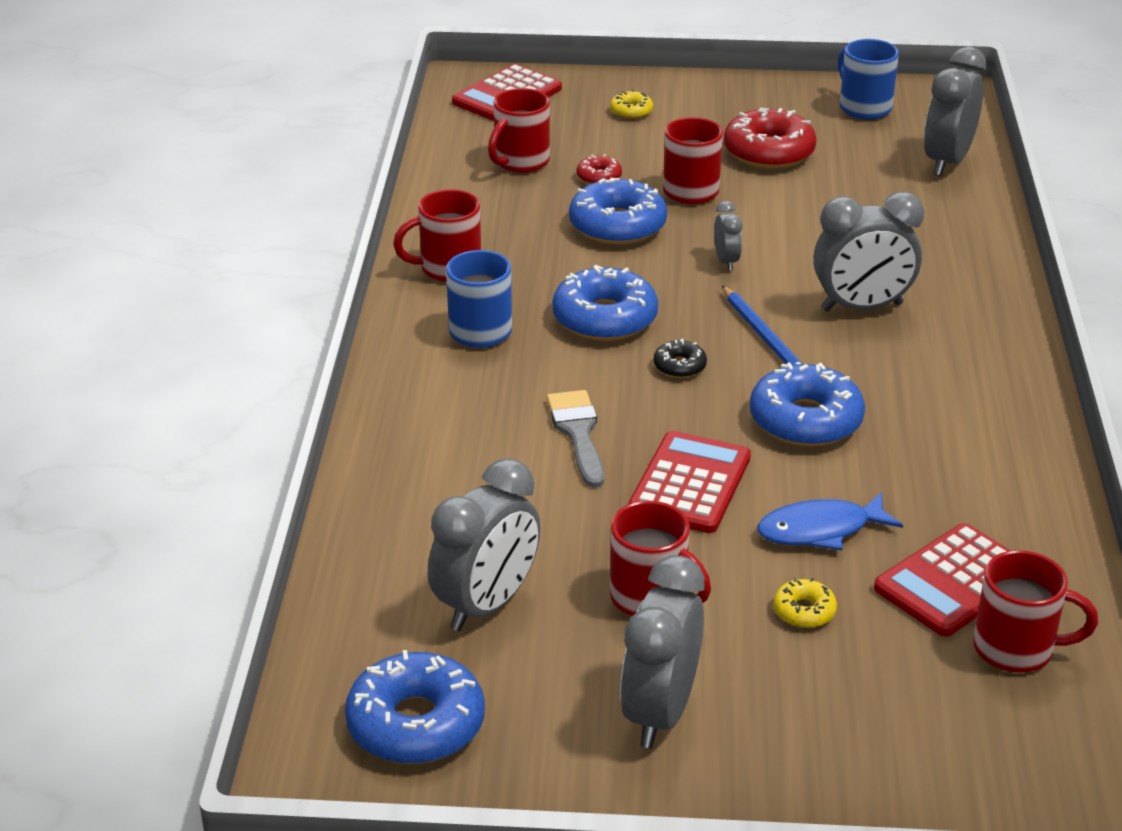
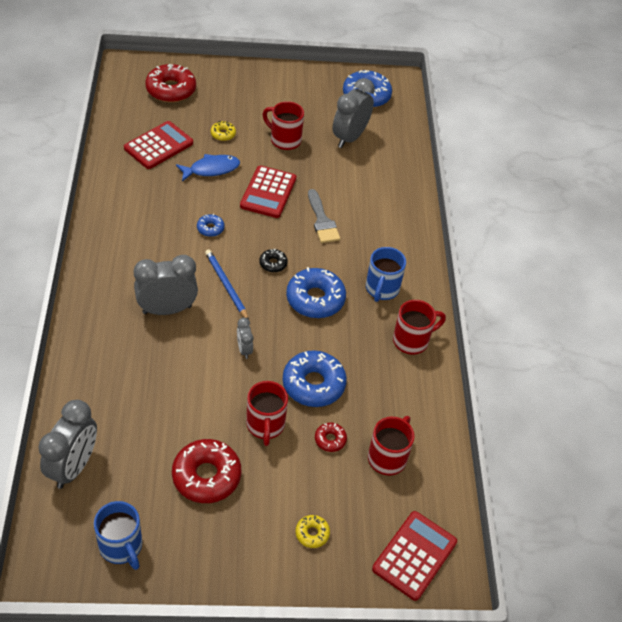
camera: 170 degrees right, 15 degrees up
grey clock [620,555,704,748] -> none
blue donut [750,362,865,447] -> blue donut [197,214,224,237], size x0.49
red mug [973,550,1098,673] -> none
none -> red donut [145,64,196,103]

